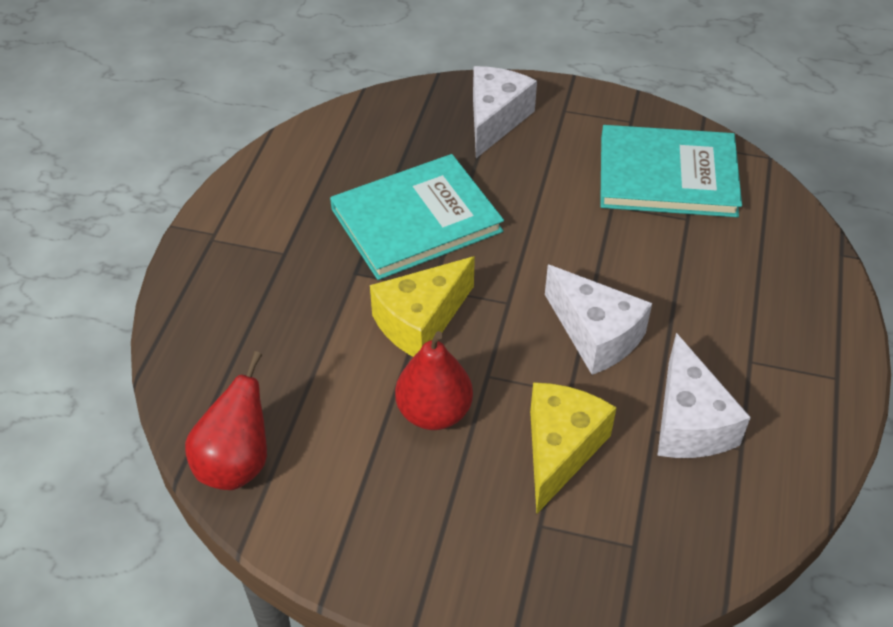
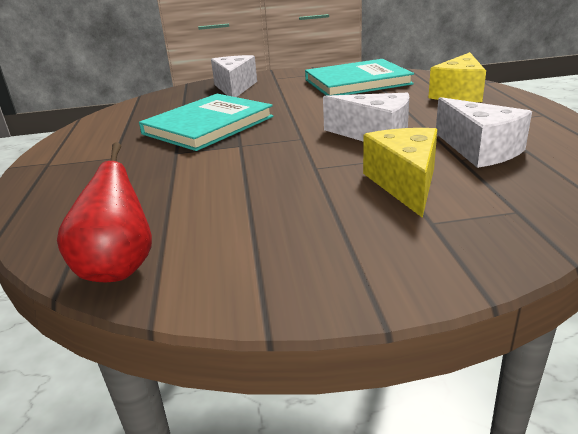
camera: 20 degrees left, 20 degrees down
yellow cheese [370,257,475,357] -> yellow cheese moved to [428,52,486,102]
red pear [395,331,473,430] -> none

